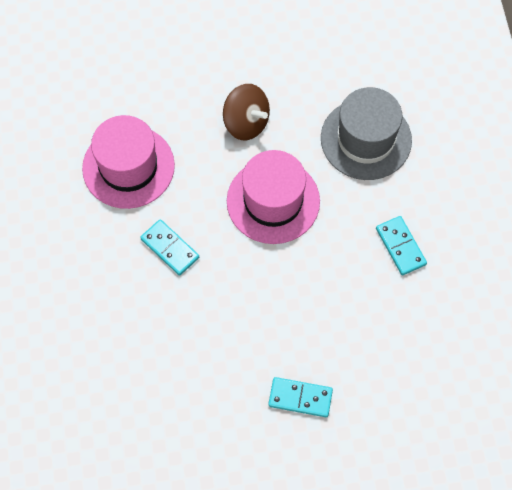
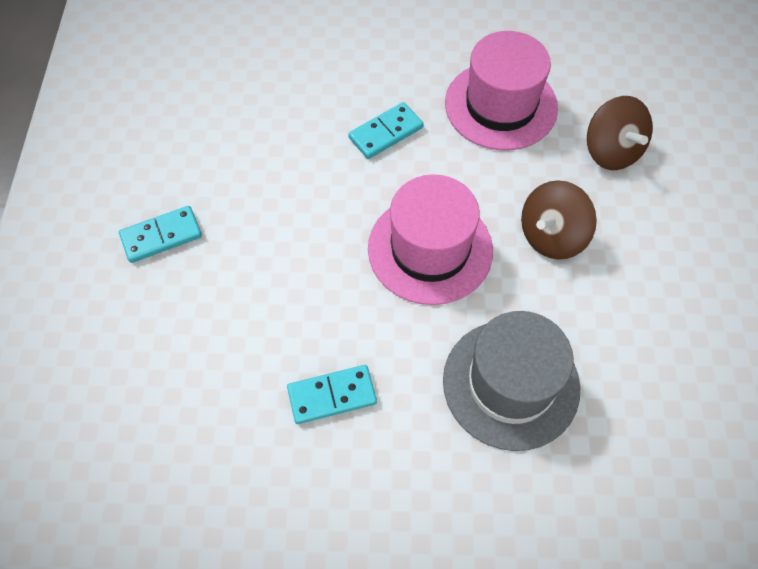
camera: 100 degrees right, 5 degrees down
turquoise domino [268,377,333,417] -> turquoise domino turned 45 degrees clockwise [119,206,202,263]
none -> brown spinning top [587,96,653,170]

